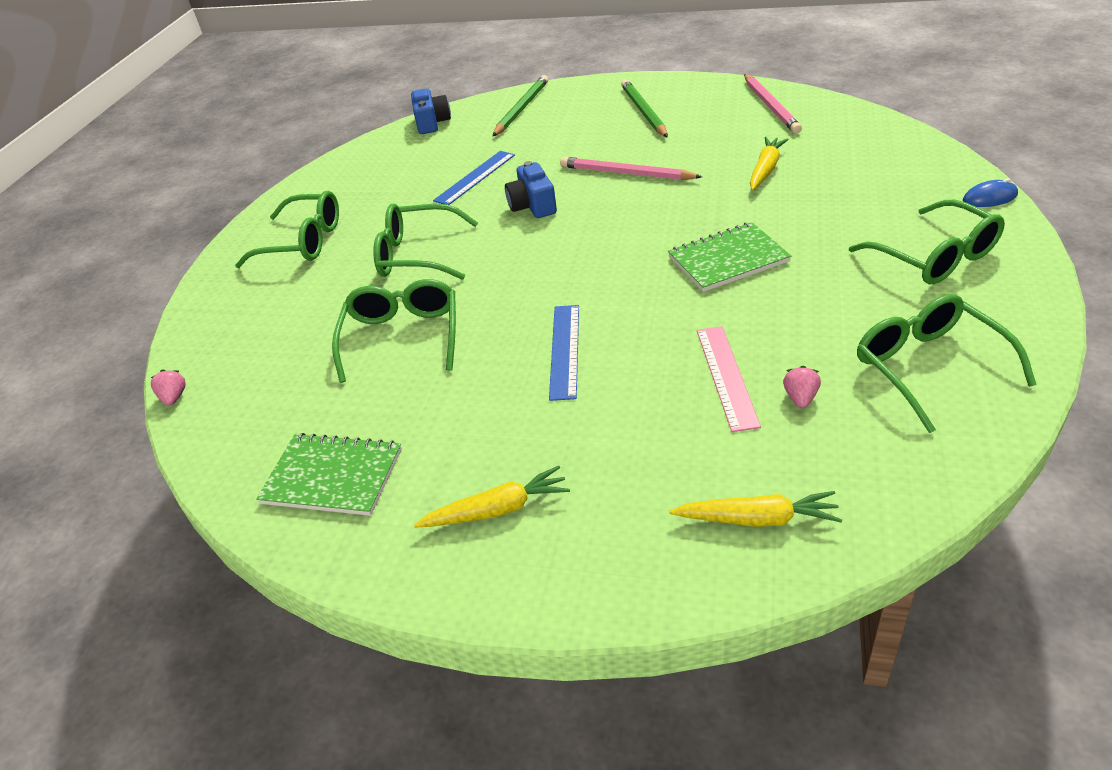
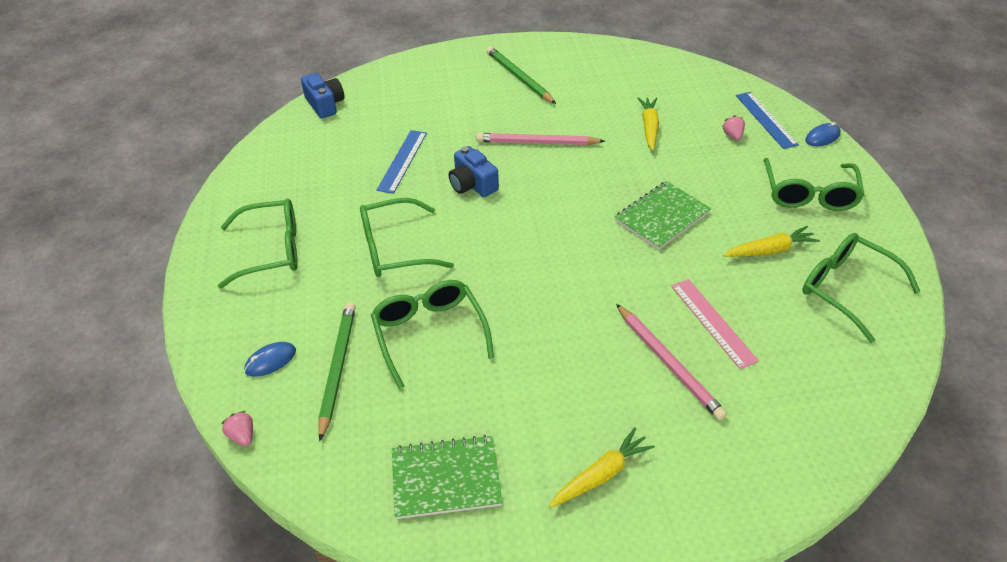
camera: 25 degrees left, 5 degrees up
green pencil [493,75,548,136] -> green pencil moved to [318,302,356,441]
blue ruler [549,305,579,401] -> blue ruler moved to [736,92,799,149]
yellow carrot [670,491,842,527] -> yellow carrot moved to [723,226,820,257]
pink pencil [744,74,802,134] -> pink pencil moved to [616,304,727,421]
pink strawberry [783,366,821,408] -> pink strawberry moved to [722,115,745,141]
green glasses [849,200,1005,284] -> green glasses turned 60 degrees clockwise [763,158,864,211]
none -> blue mouse [244,342,296,377]

